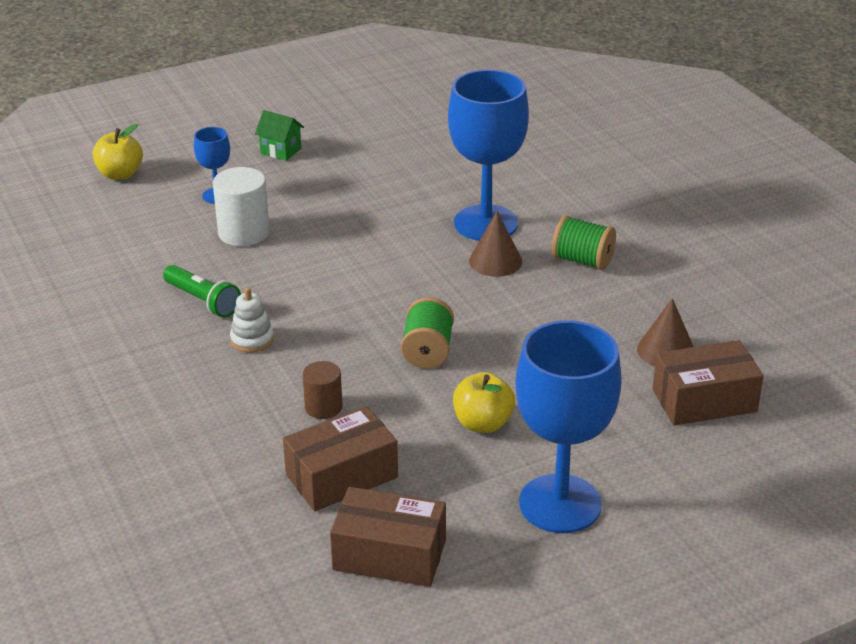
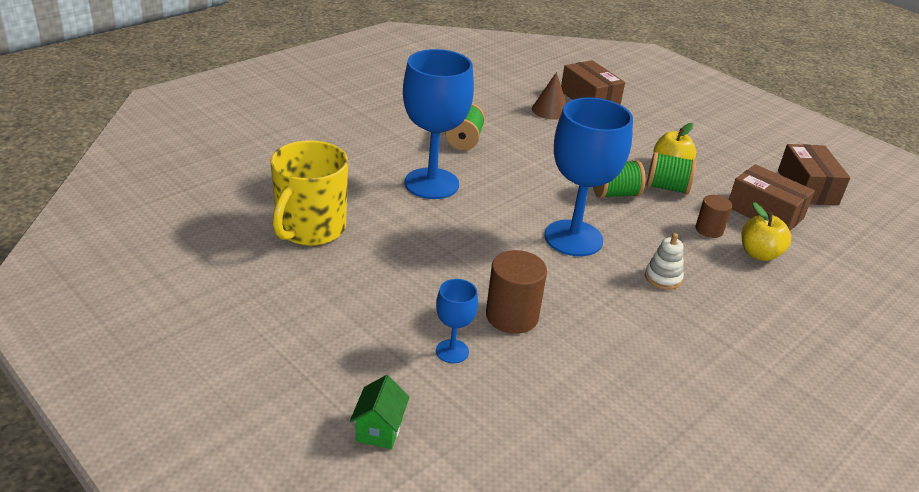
camera: 110 degrees left, 0 degrees up
yellow apple [93,124,143,180] -> yellow apple moved to [741,202,791,261]
green flashlight [163,265,241,318] -> none
white cylinder [213,167,270,246] -> brown cylinder [486,250,547,334]
green house [255,110,304,161] -> green house moved to [350,375,410,449]
brown cone [469,211,522,277] -> none
blue goblet [516,320,622,533] -> blue goblet moved to [544,97,633,256]
none -> yellow mug [271,140,348,246]
none -> green spool [647,152,696,195]

